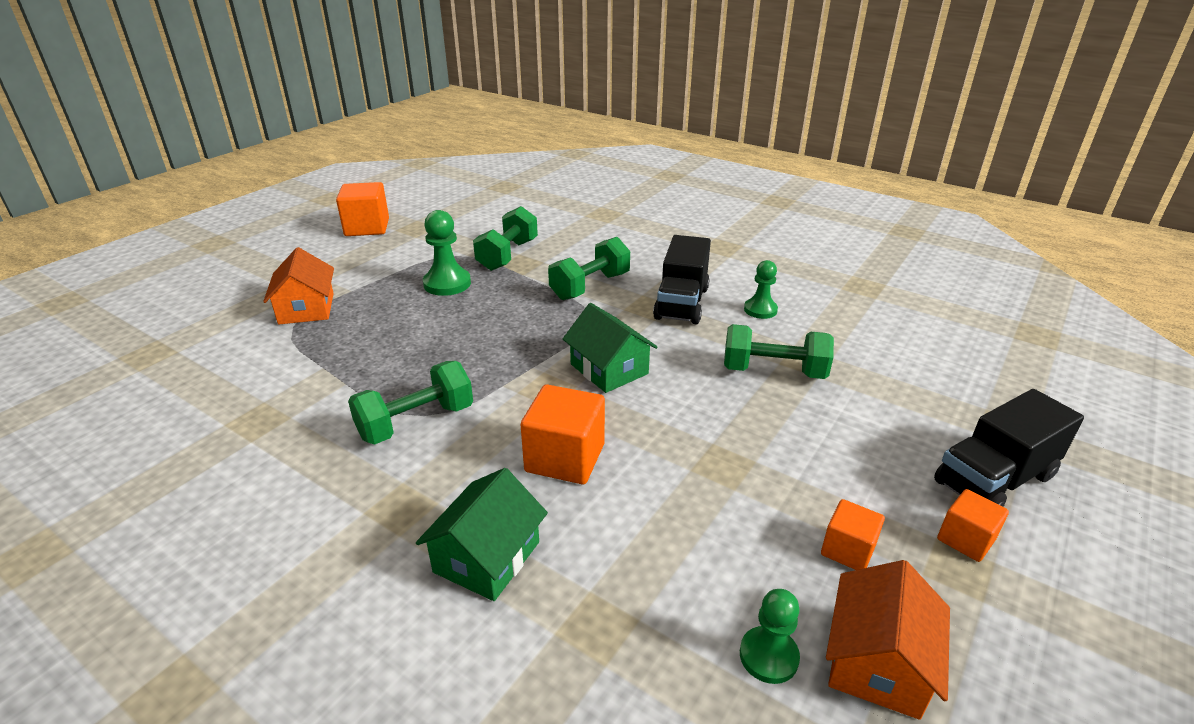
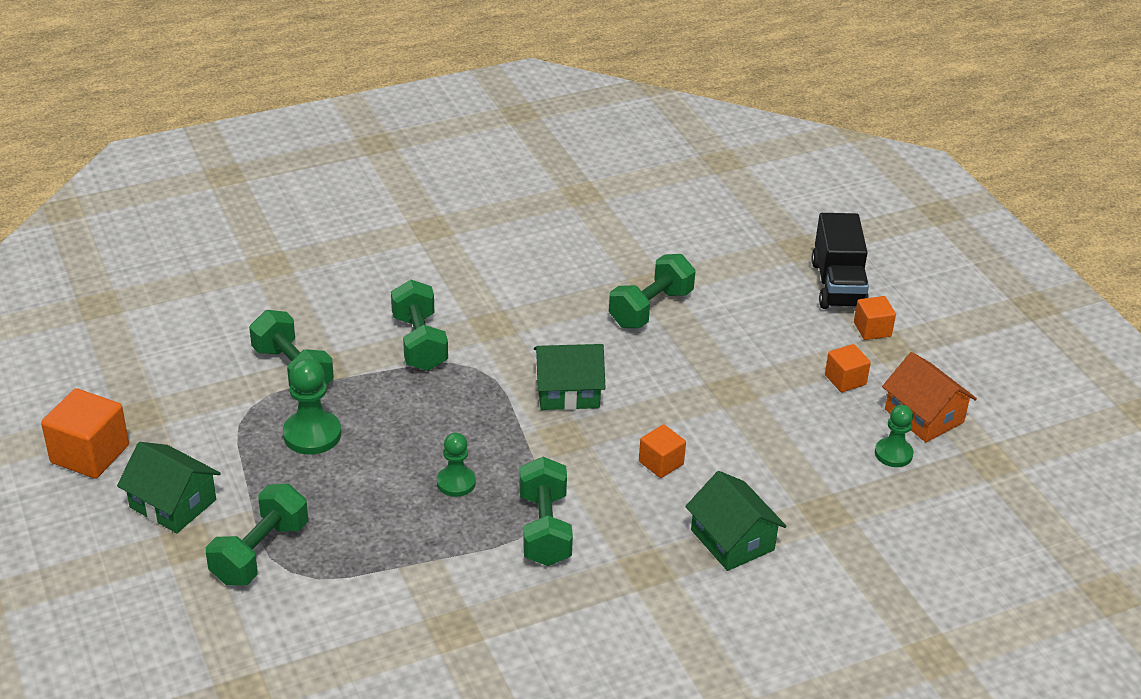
camera: 60 degrees left, 5 degrees up
orange house [263,247,334,325] -> green dumbbell [206,484,308,585]
orange cube [521,384,605,484] -> orange cube [639,424,686,478], size x0.58
black truck [653,235,711,325] -> none
green pawn [744,260,778,319] -> green pawn moved to [437,433,476,497]
none -> green house [117,442,221,533]

